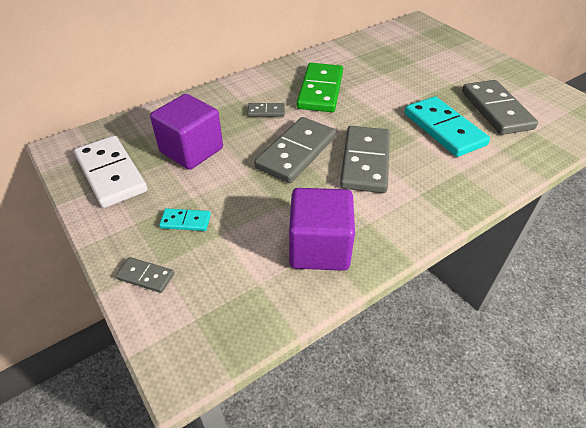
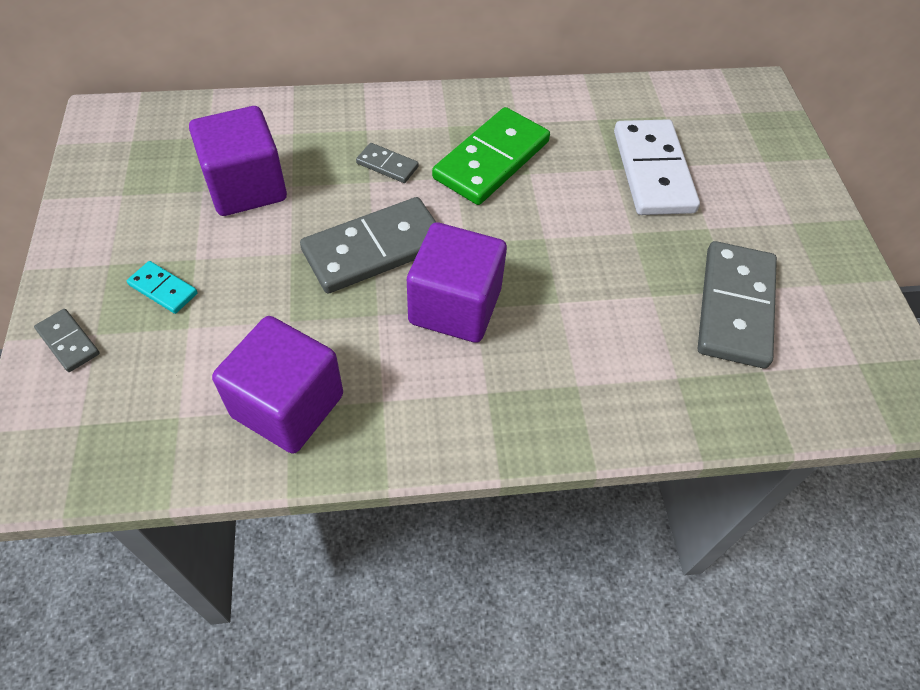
camera: 25 degrees right, 10 degrees up
white domino [74,136,147,208] -> white domino moved to [614,119,700,215]
grey domino [340,126,390,193] -> purple cube [407,222,507,343]
turquoise domino [405,96,490,157] -> none

